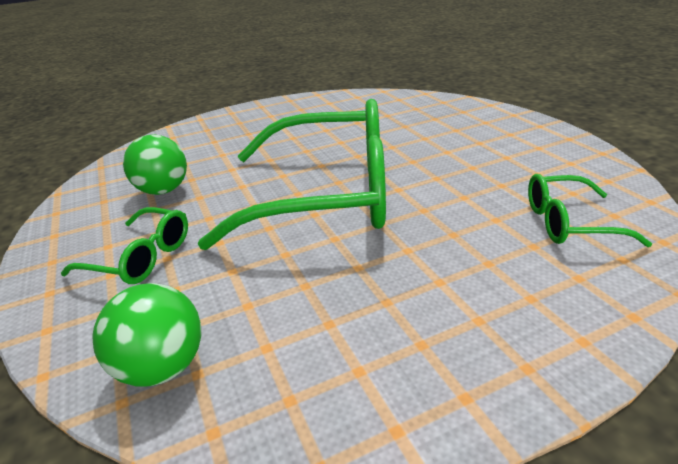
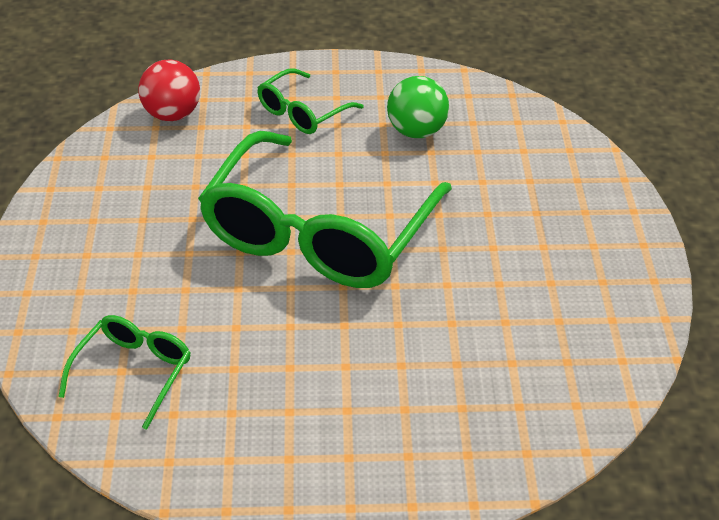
camera: 110 degrees right, 10 degrees up
green ball [92,283,202,387] -> red ball [138,60,200,121]

